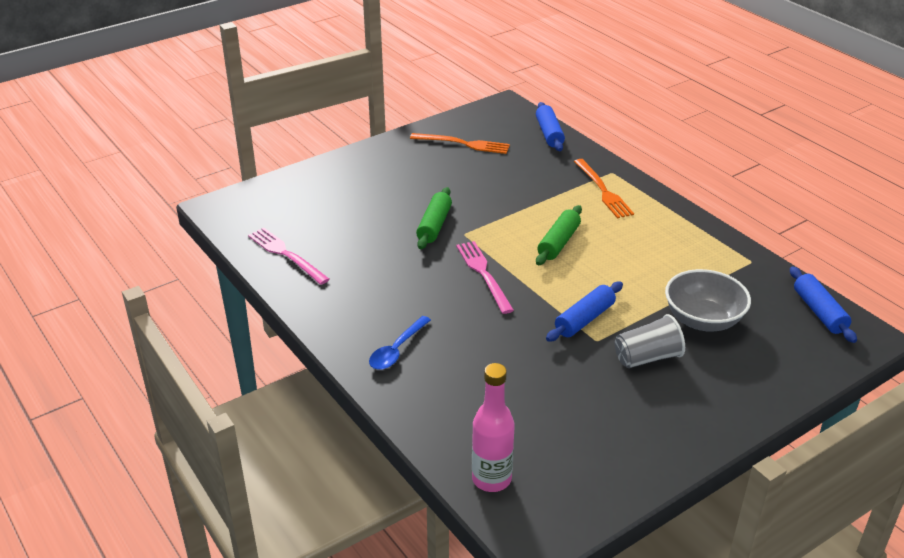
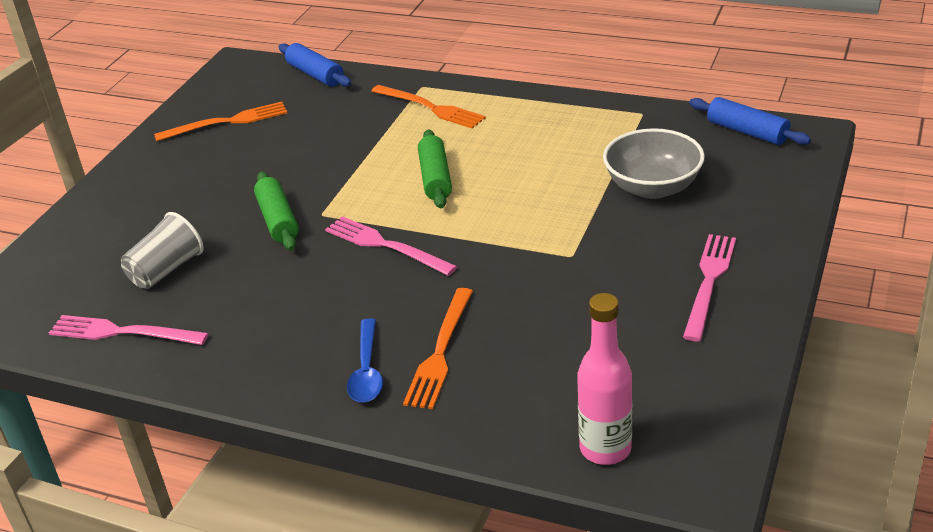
camera: 30 degrees left, 0 degrees up
blue rolling pin [546,282,623,342] -> none
grey cup [615,314,685,368] -> grey cup moved to [121,212,204,289]
none -> orange fork [403,288,473,409]
none -> pink fork [683,234,736,341]

